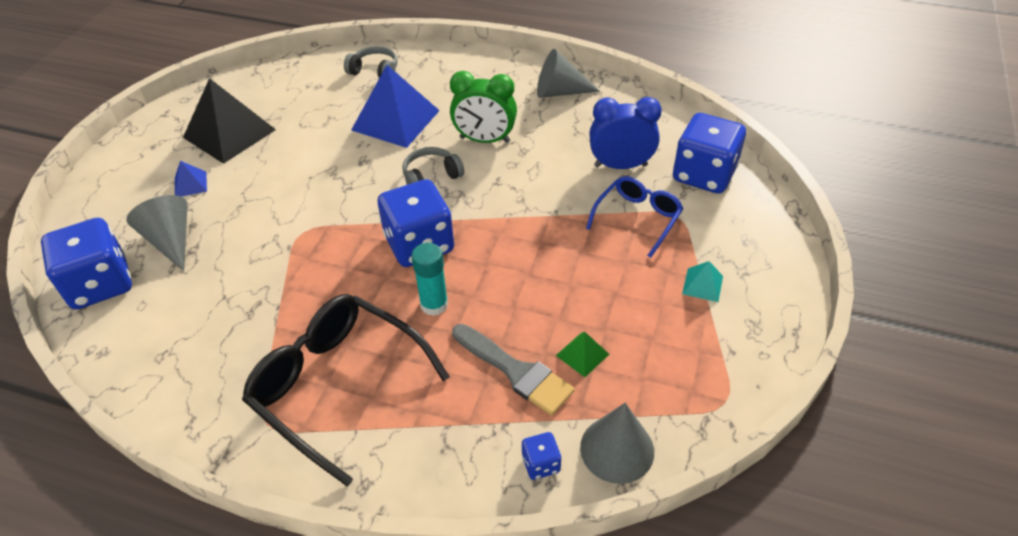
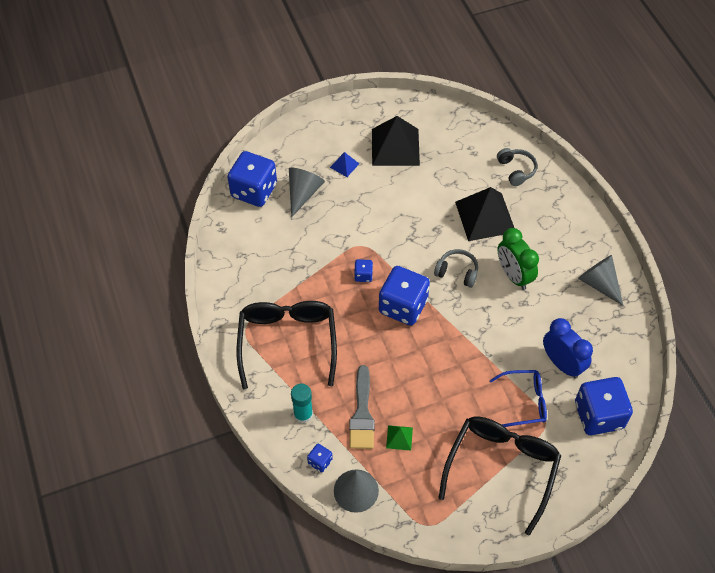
camera: 50 degrees right, 10 degrees up
blue pyramid [351,65,440,148] -> black pyramid [455,187,514,241]
turquoise glue stick [412,243,448,316] -> turquoise glue stick moved to [291,384,313,423]
turquoise pyramid [682,261,723,302] -> black glasses [438,417,561,535]
none -> blue dice [354,259,373,282]

